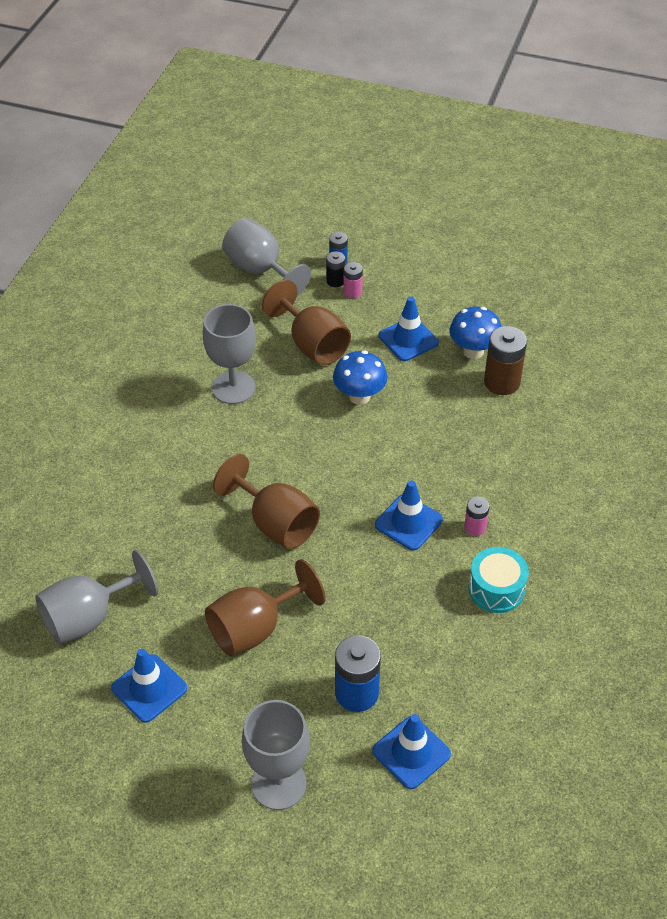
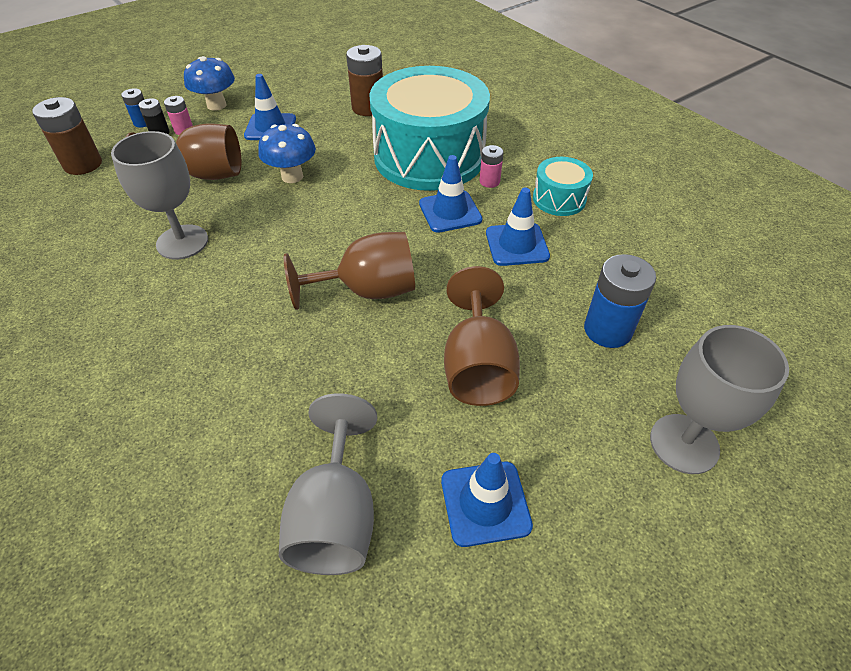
camera: 55 degrees left, 0 degrees up
grey goblet [222,218,311,296] -> brown battery [32,97,102,175]
blue traffic cone [372,714,451,789] -> blue traffic cone moved to [486,187,550,266]
blue mushroom [450,307,502,359] -> blue mushroom moved to [184,56,235,111]
none -> turquoise drum [369,66,490,191]

